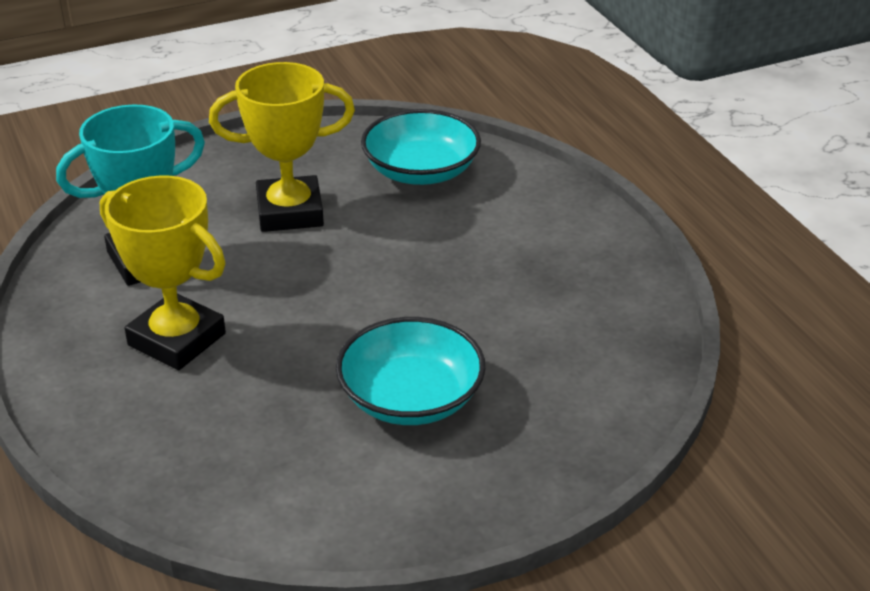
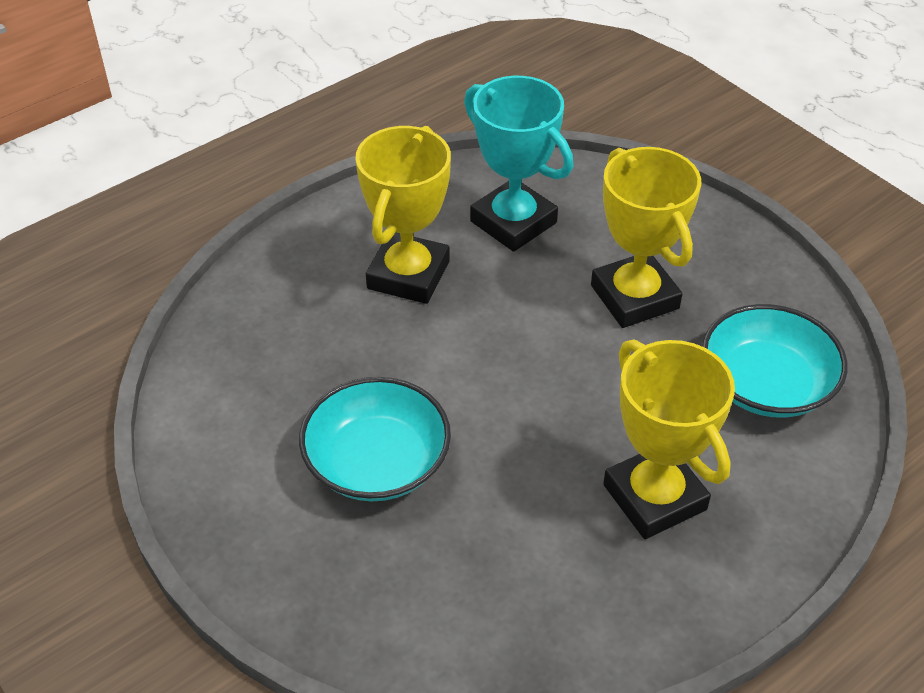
camera: 75 degrees right, 10 degrees up
none -> yellow trophy [603,339,735,539]

